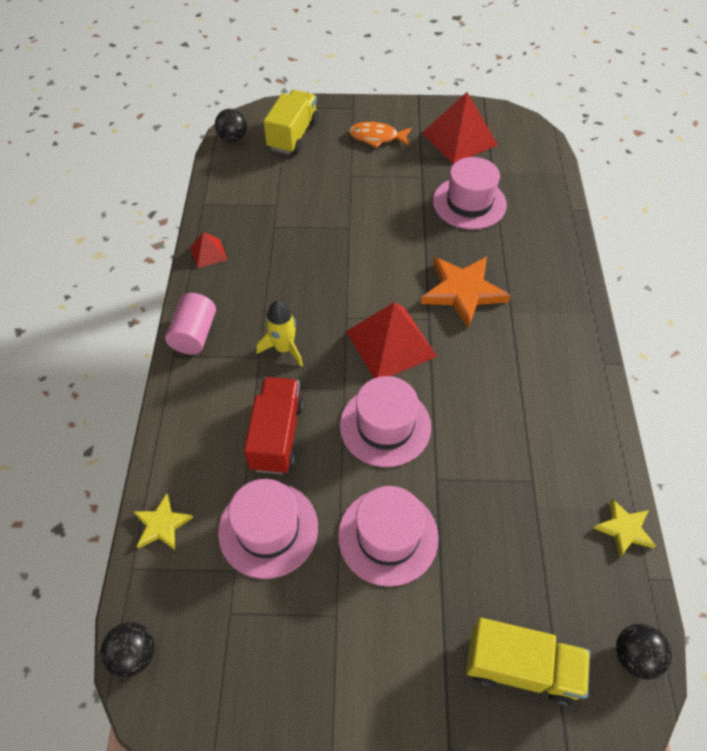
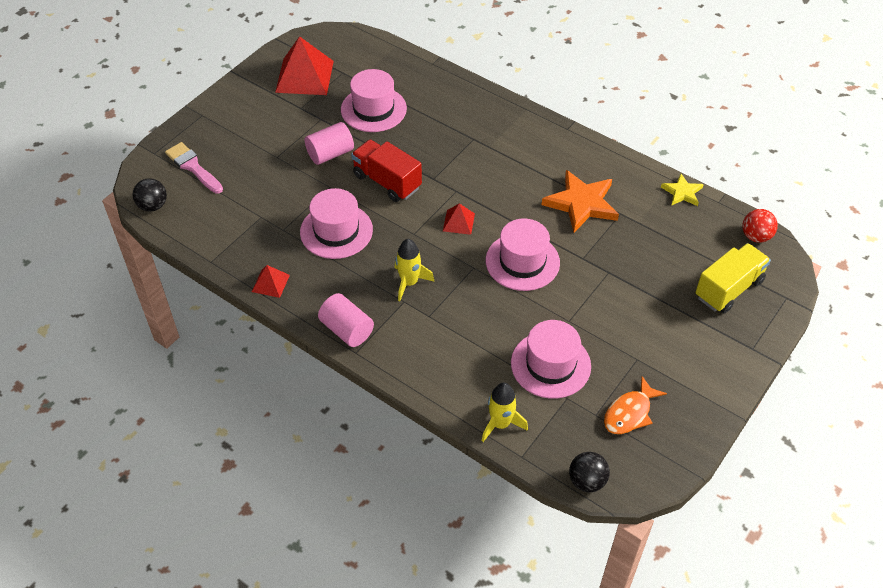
camera: 55 degrees left, 5 degrees down
yellow star [134,494,193,550] -> yellow rocket [482,383,528,442]
red truck [244,377,304,474] -> red truck moved to [351,140,422,202]
yellow truck [263,90,318,154] -> pink brush [165,142,223,194]
pink hat [338,486,439,587] -> pink hat moved to [300,188,373,259]
red pyramid [346,302,437,378] -> red pyramid [443,203,475,235], size x0.49
orange fish [349,122,412,148] -> orange fish moved to [604,376,667,434]
orange star [421,256,511,328] -> orange star moved to [542,170,619,233]
black ball [616,624,672,679] -> red ball [742,209,778,243]
none -> pink cylinder [305,122,354,165]

